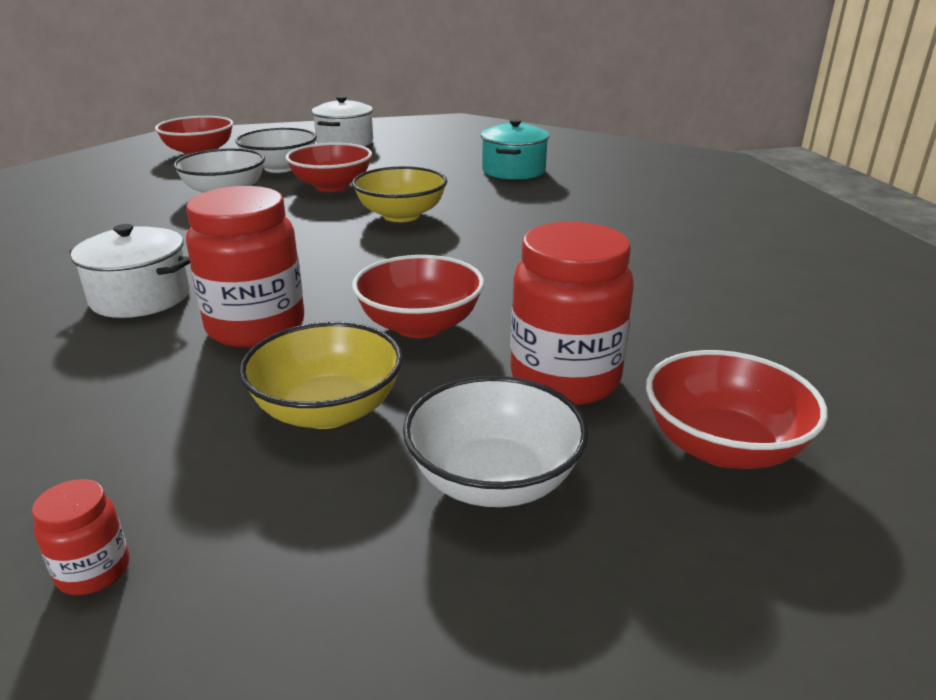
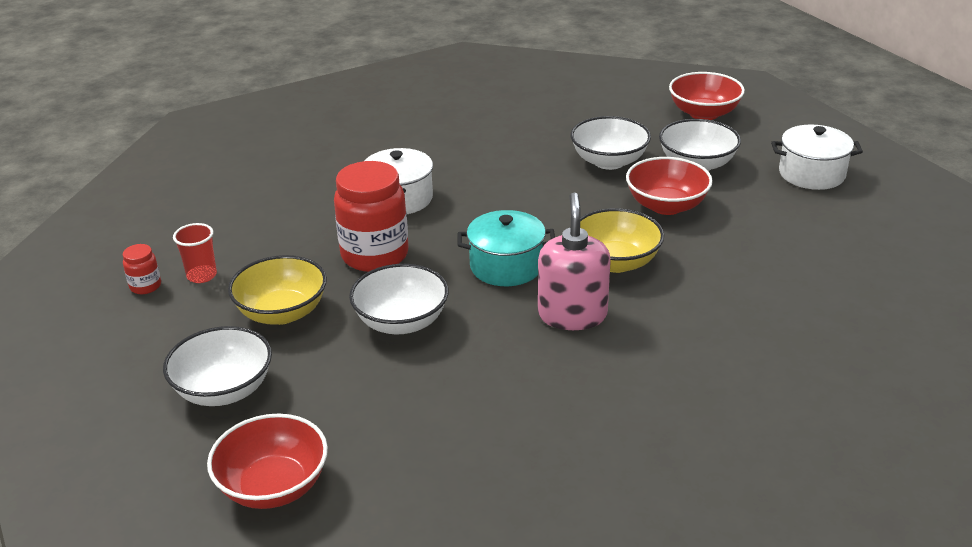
camera: 75 degrees right, 5 degrees up
red bowl [352,255,484,338] -> white bowl [349,264,449,334]
turquoise pot [481,119,549,180] -> turquoise pot moved to [457,210,555,286]
red jar [510,222,634,405] -> none
none -> red cup [173,223,217,283]
none -> pink soap dispenser [538,192,611,330]

